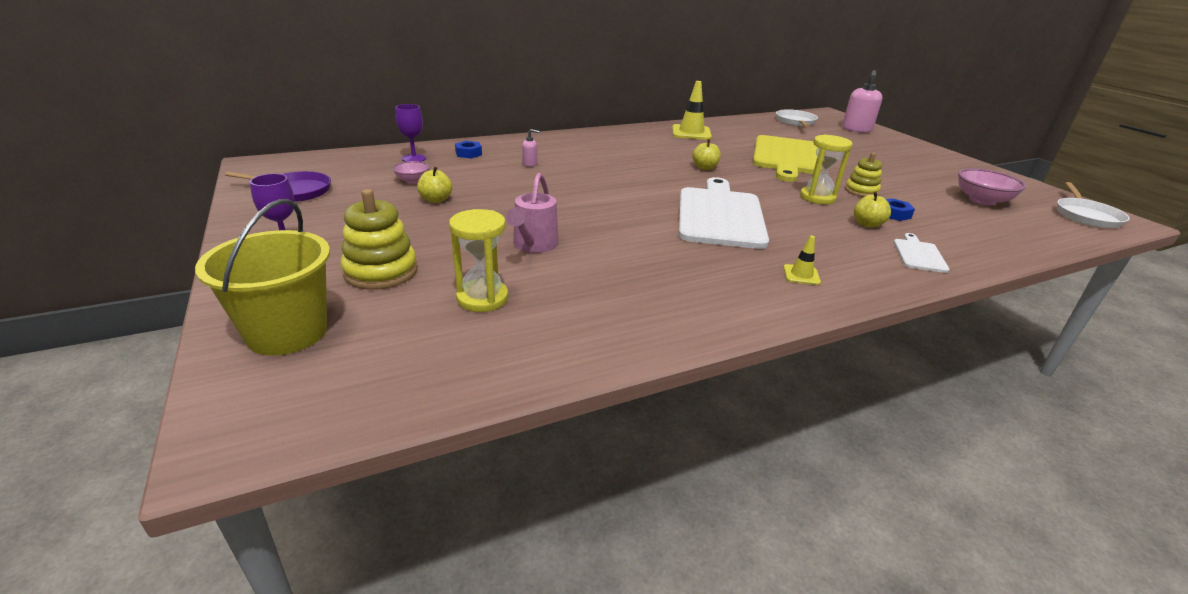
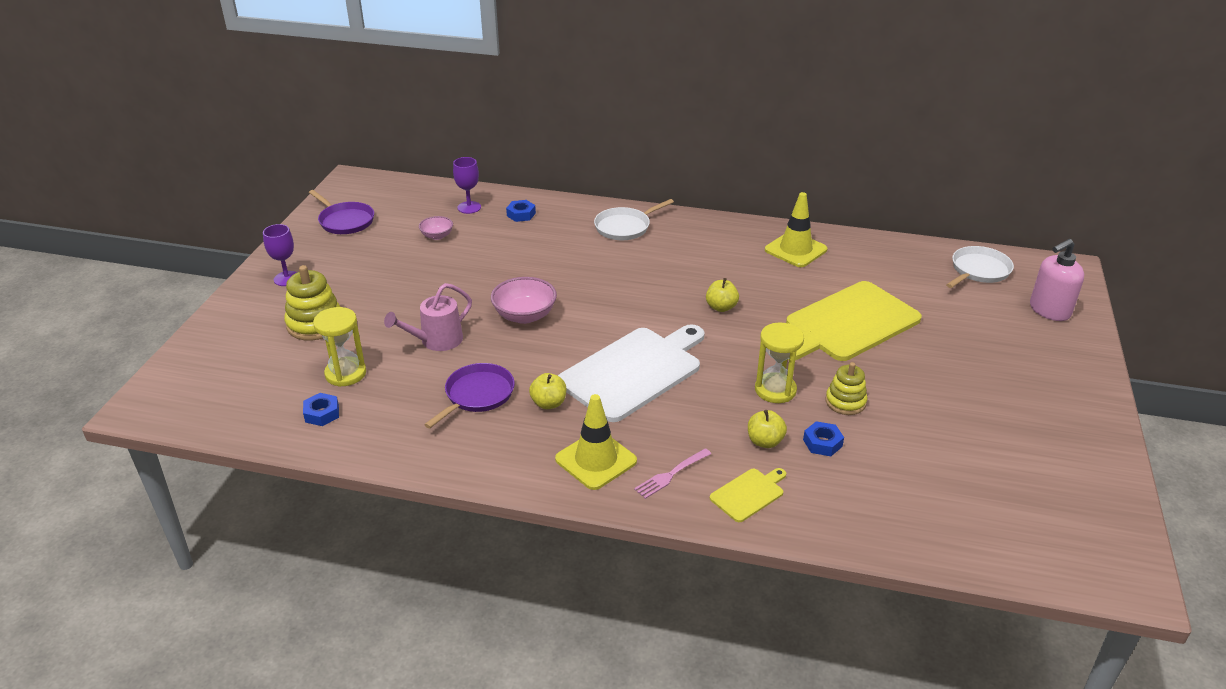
camera: 40 degrees right, 5 degrees up
yellow bucket [195,199,330,356] -> none
yellow apple [417,167,452,203] -> yellow apple moved to [529,373,566,409]
pink soap dispenser [522,129,539,167] -> none
yellow traffic cone [783,236,821,285] -> yellow traffic cone [555,394,637,490], size x1.95
white cutting board [893,233,950,273] -> yellow cutting board [710,468,786,522]
pink bowl [958,168,1026,205] -> pink bowl moved to [491,277,557,324]
white pan [1057,182,1130,228] -> white pan moved to [594,199,674,240]
none -> blue nut [303,393,339,426]
none -> purple pan [424,363,515,428]
none -> pink fork [634,448,711,499]

